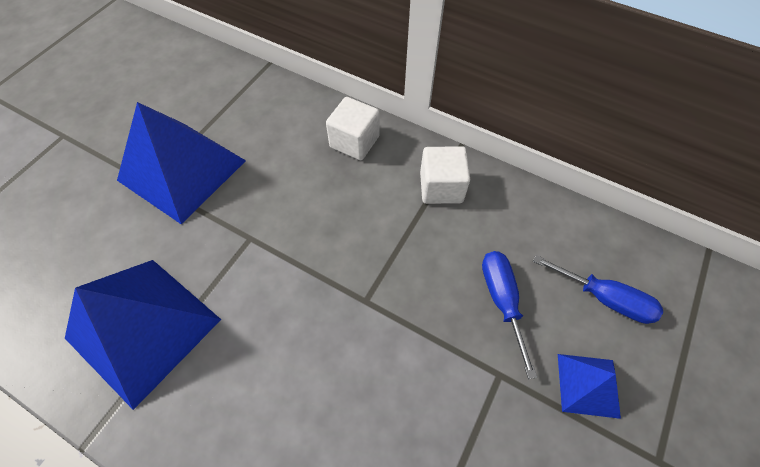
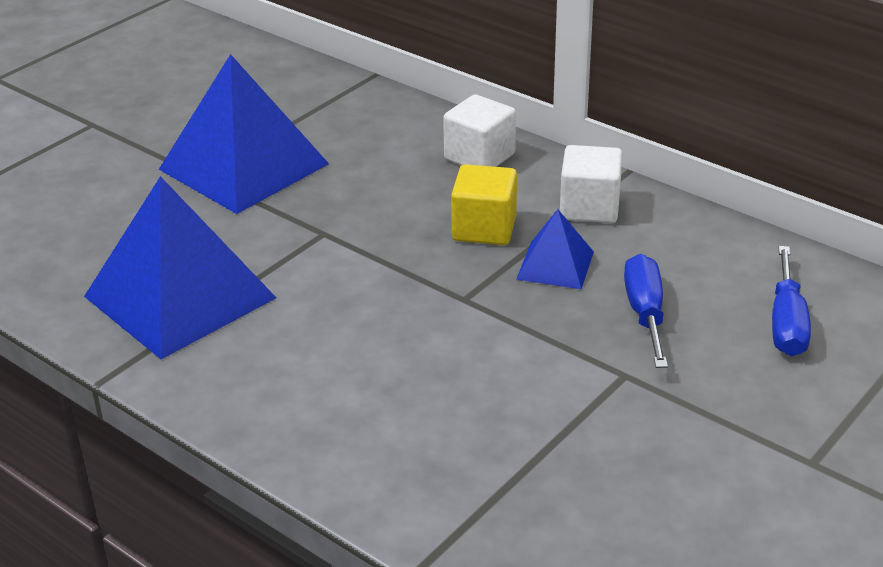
camera: 10 degrees right, 25 degrees down
blue screwdriver [533,255,663,324] -> blue screwdriver turned 60 degrees clockwise [772,246,811,356]
blue pyramid [558,354,621,419] -> blue pyramid moved to [516,209,594,289]
none -> yellow cube [451,164,517,245]

